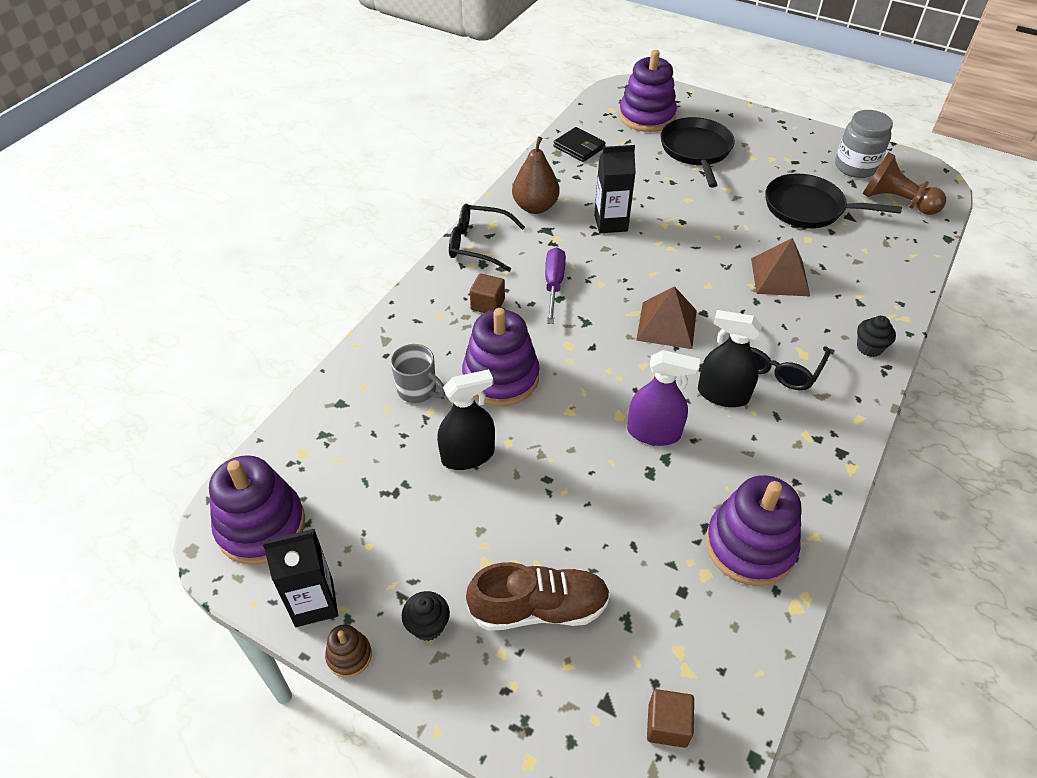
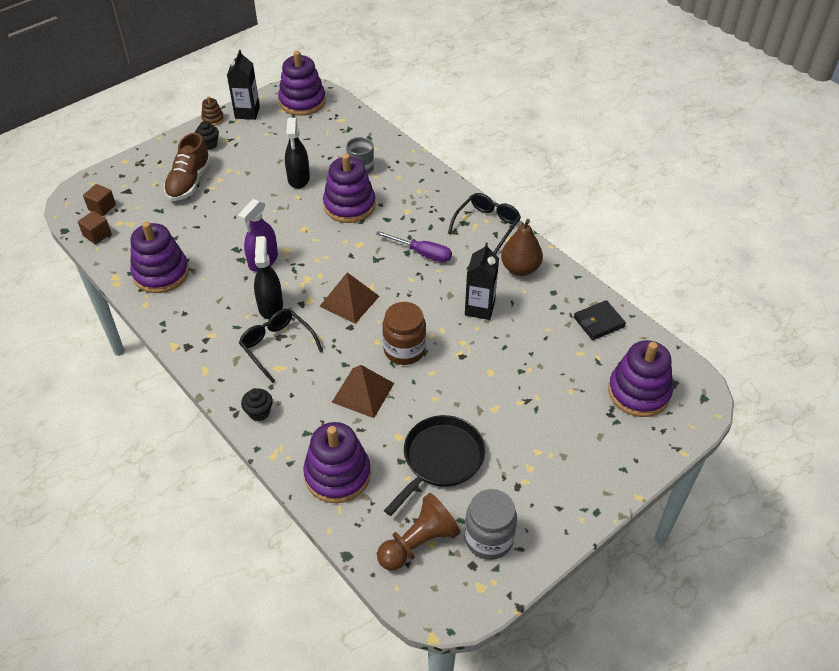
camera: 110 degrees right, 0 degrees up
brown cube [470,273,505,313] -> brown cube moved to [78,211,111,244]
black pan [660,117,735,188] -> none
black spray bottle [698,310,762,407] -> black spray bottle turned 45 degrees counterclockwise [254,236,283,319]
none -> purple stacking toy [303,422,371,503]
none -> brown jar [382,302,426,365]

